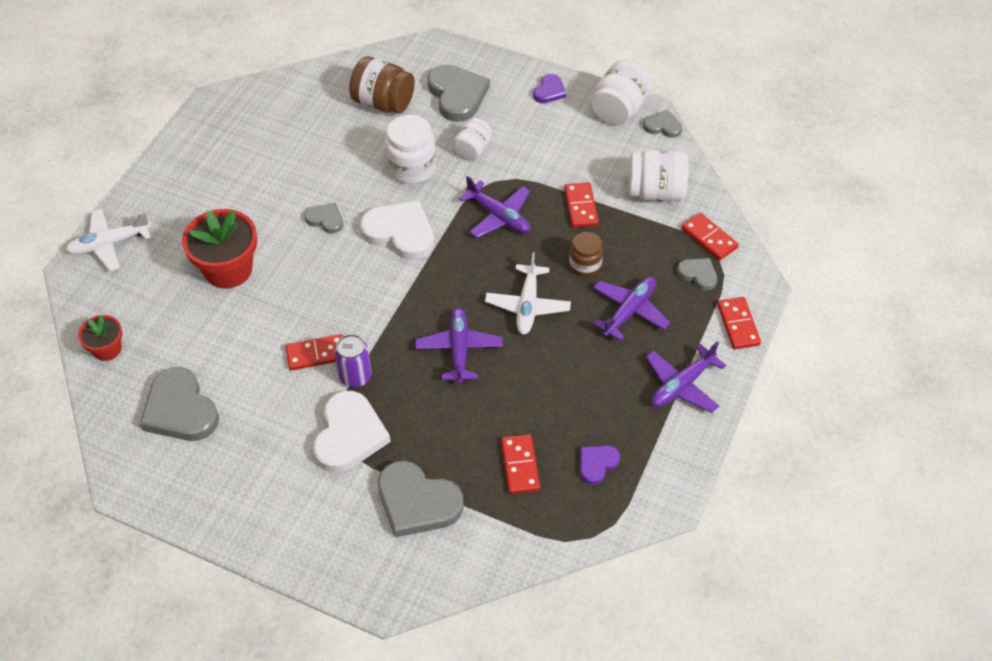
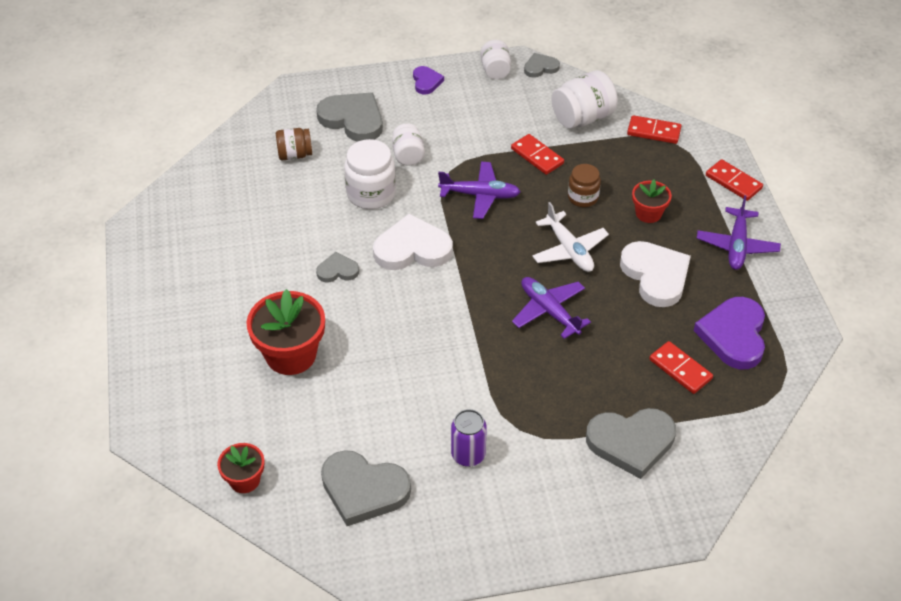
camera: 35 degrees left, 5 degrees down
white plane [65,209,151,271] -> none
red domino [285,334,343,370] -> none
white heart [313,391,391,473] -> white heart moved to [620,241,691,307]
purple can [335,334,371,388] -> purple can moved to [451,409,487,467]
brown jar [349,56,415,114] -> brown jar [276,128,312,160], size x0.63
purple heart [580,445,620,485] -> purple heart [693,297,765,369], size x1.89
white jar [591,59,652,126] -> white jar [480,40,511,79], size x0.63
purple plane [592,277,670,341] -> red flower pot [632,180,672,223]
grey heart [677,258,717,291] -> none

